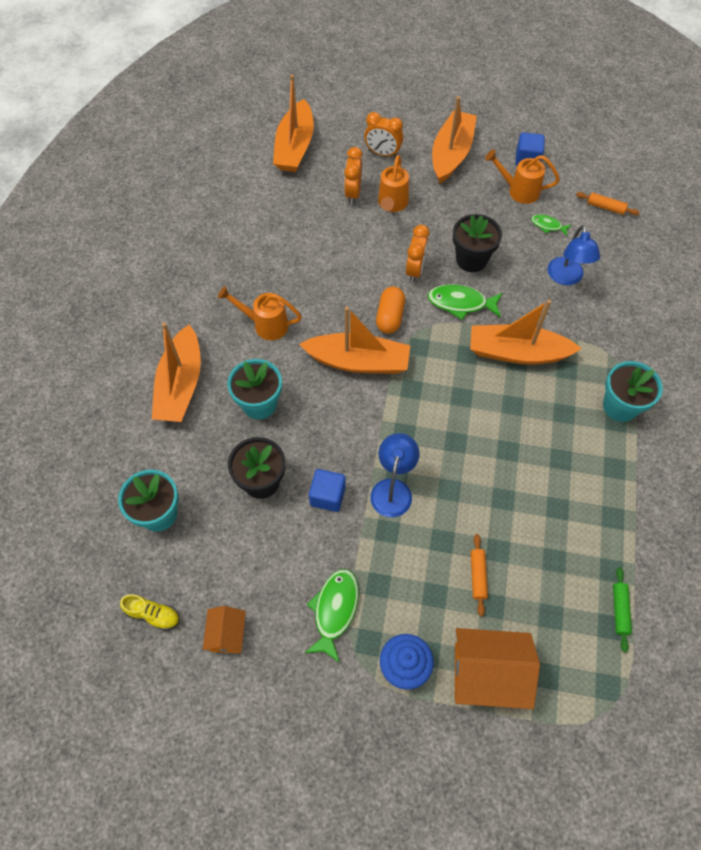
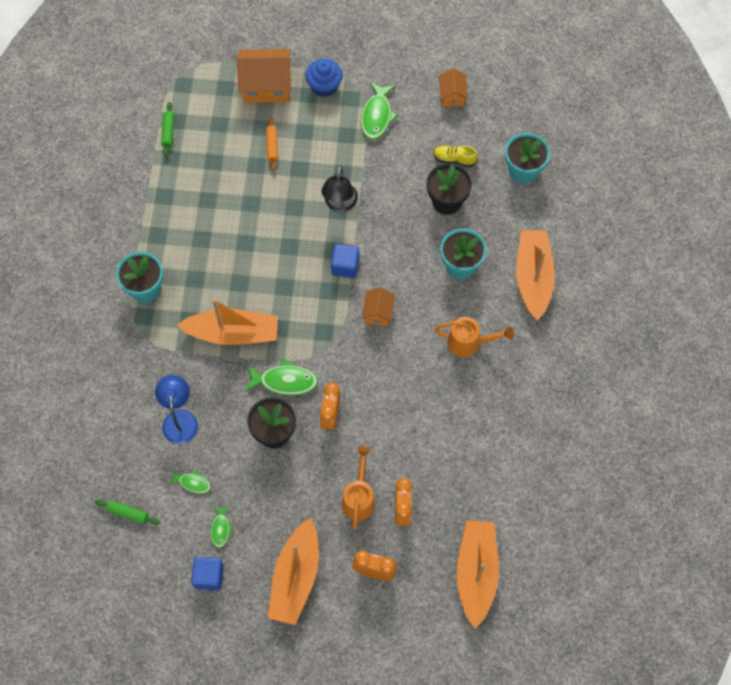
camera: 175 degrees right, 5 degrees up
yellow shoe [120,595,180,631] -> yellow shoe moved to [433,146,478,167]
orange boat [299,306,410,374] -> orange house [362,287,395,327]
blue cube [309,469,346,512] -> blue cube moved to [331,244,359,278]
blue lamp [370,433,420,517] -> black lamp [321,165,358,212]
orange capsule [376,286,405,334] -> none
orange watering can [485,149,560,204] -> green fish [211,506,234,548]
orange rolling pin [576,192,640,215] -> green rolling pin [95,499,160,525]

